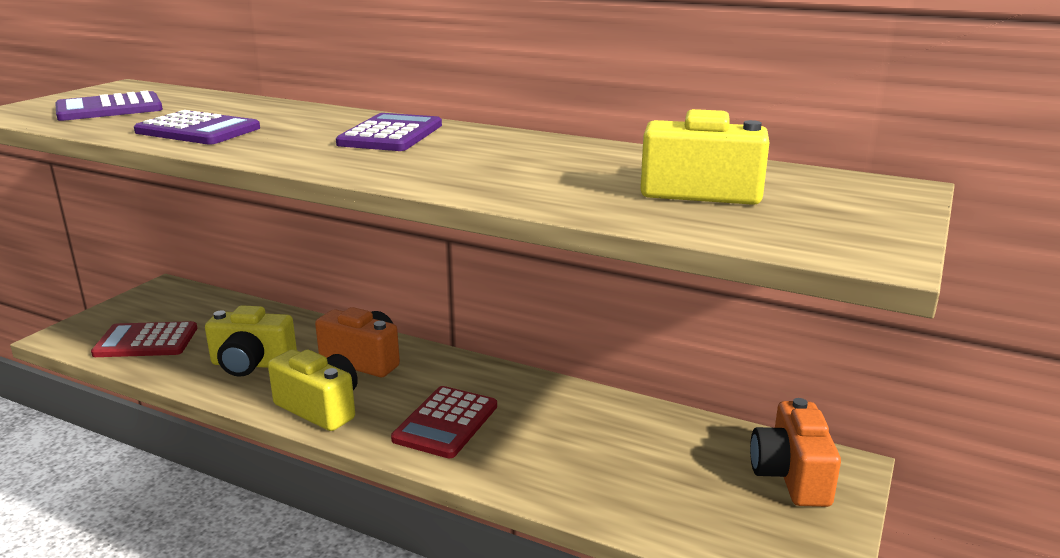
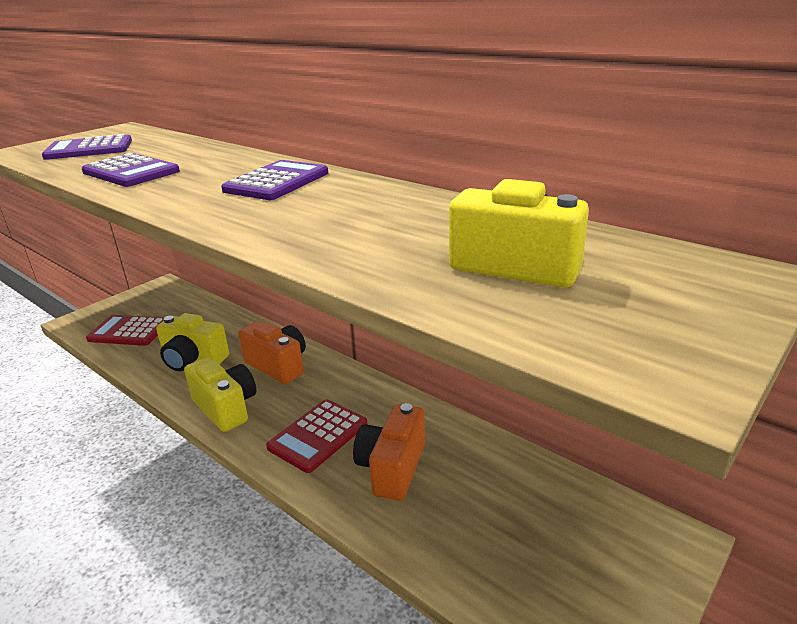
camera: 15 degrees right, 5 degrees up
orange camera [750,398,841,507] -> orange camera moved to [353,403,425,501]

